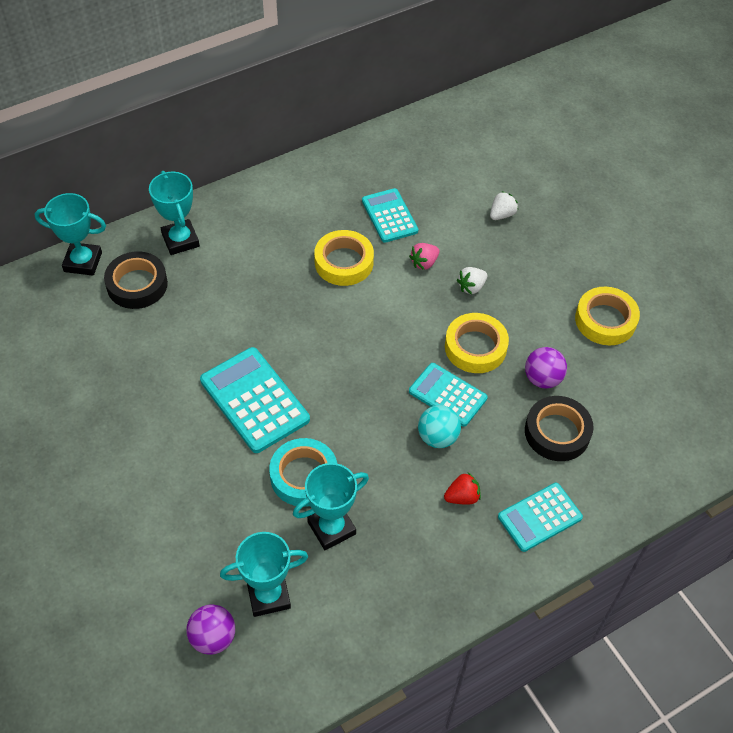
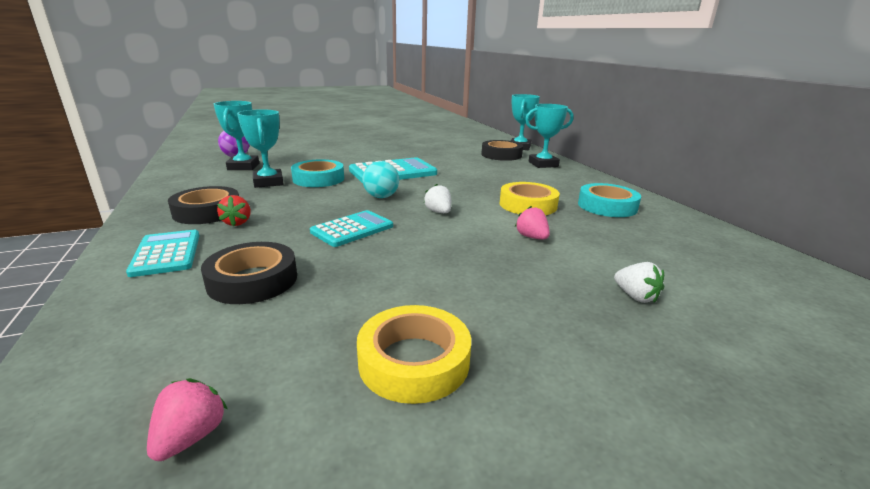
camera: 100 degrees right, 30 degrees down
turquoise calculator [362,188,418,243] -> none
turquoise ball [418,405,461,448] -> turquoise ball moved to [363,161,399,198]
yellow tape [445,313,509,373] -> none
white strawberry [457,267,487,295] -> white strawberry moved to [424,184,451,213]
purple ball [525,347,567,389] -> none
none -> pink strawberry [147,378,228,461]
none -> black tape [168,186,239,224]
none -> turquoise tape [578,183,641,217]

